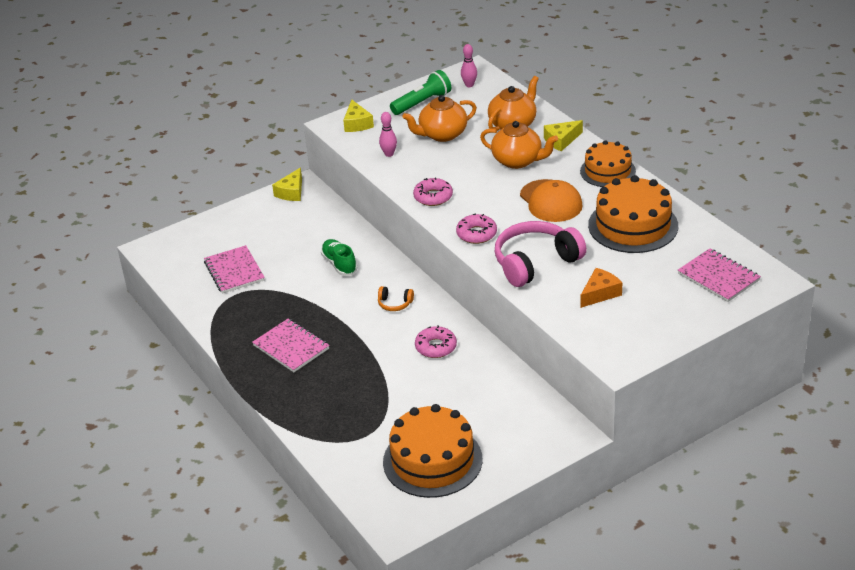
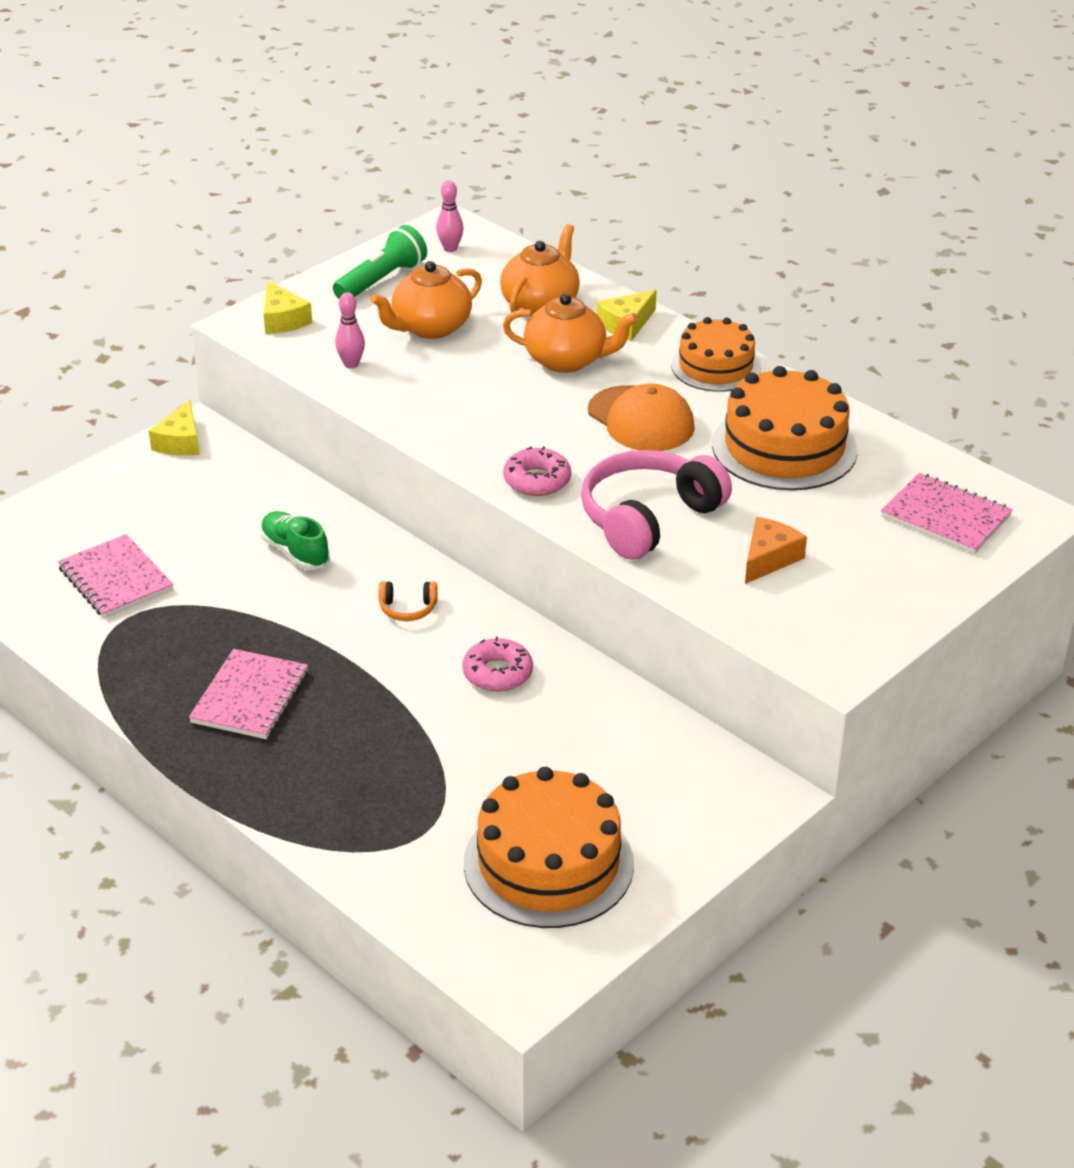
camera: 15 degrees left, 0 degrees up
pink notebook [252,319,329,372] -> pink notebook turned 75 degrees clockwise [189,649,308,739]
pink donut [413,178,453,206] -> none

